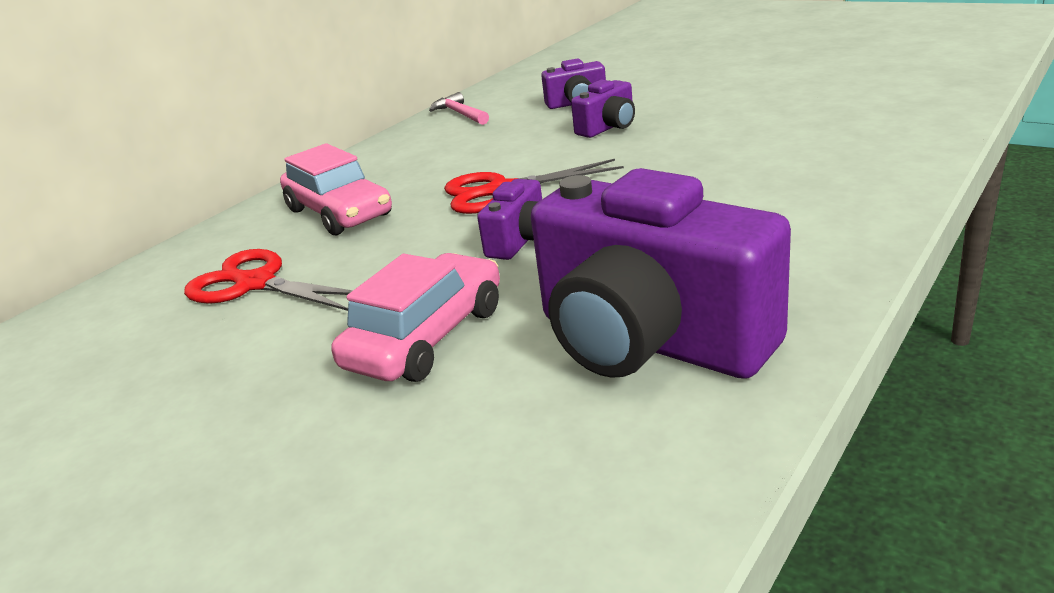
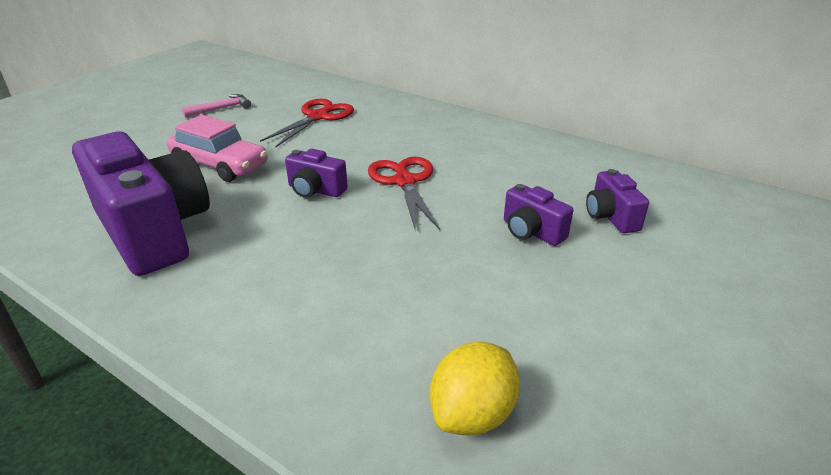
camera: 85 degrees right, 5 degrees up
pink car [280,143,392,235] -> none
pink hammer [429,92,489,125] -> pink hammer moved to [182,94,251,117]
purple camera [531,168,791,379] -> purple camera turned 105 degrees clockwise [72,131,210,276]
none -> yellow lemon [430,342,520,435]

